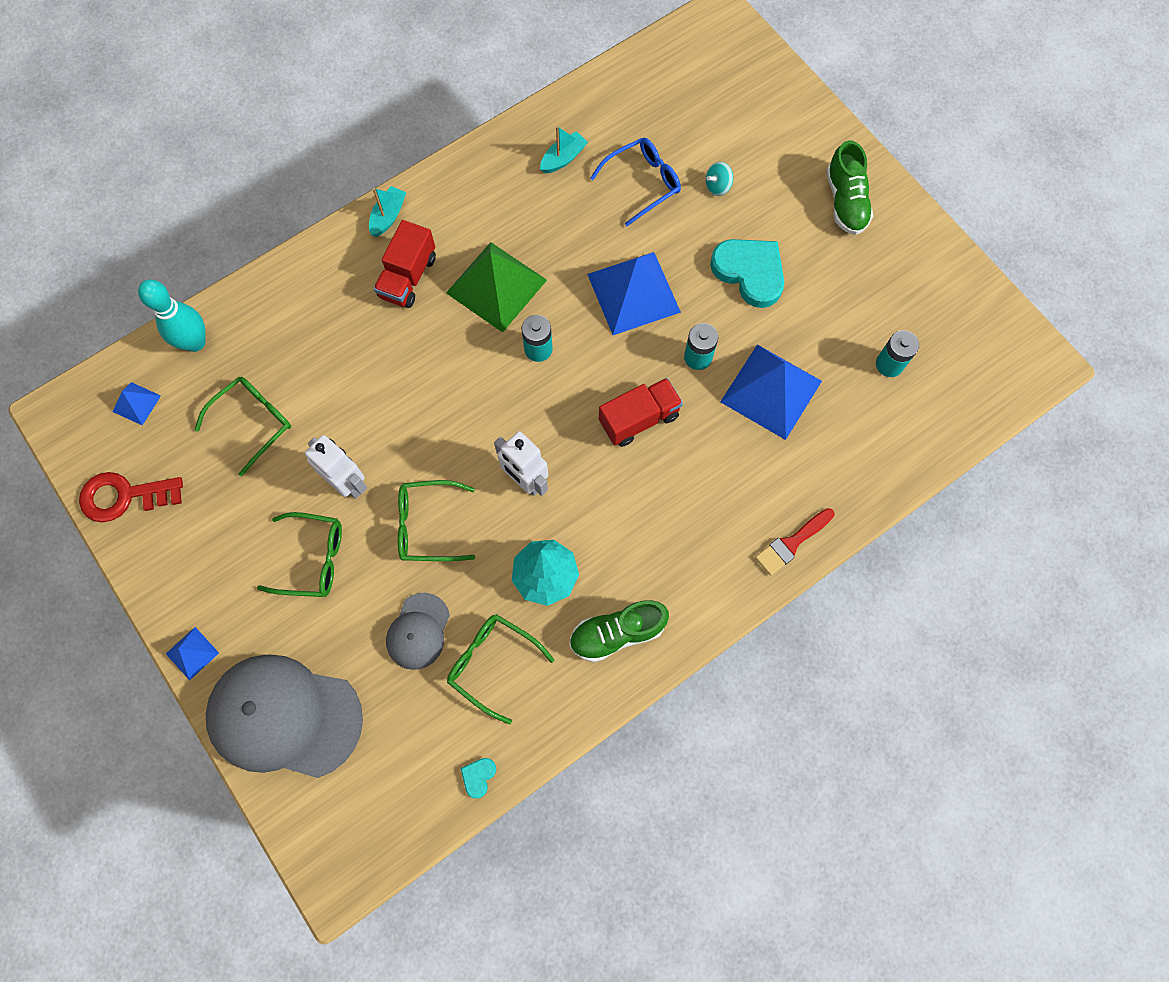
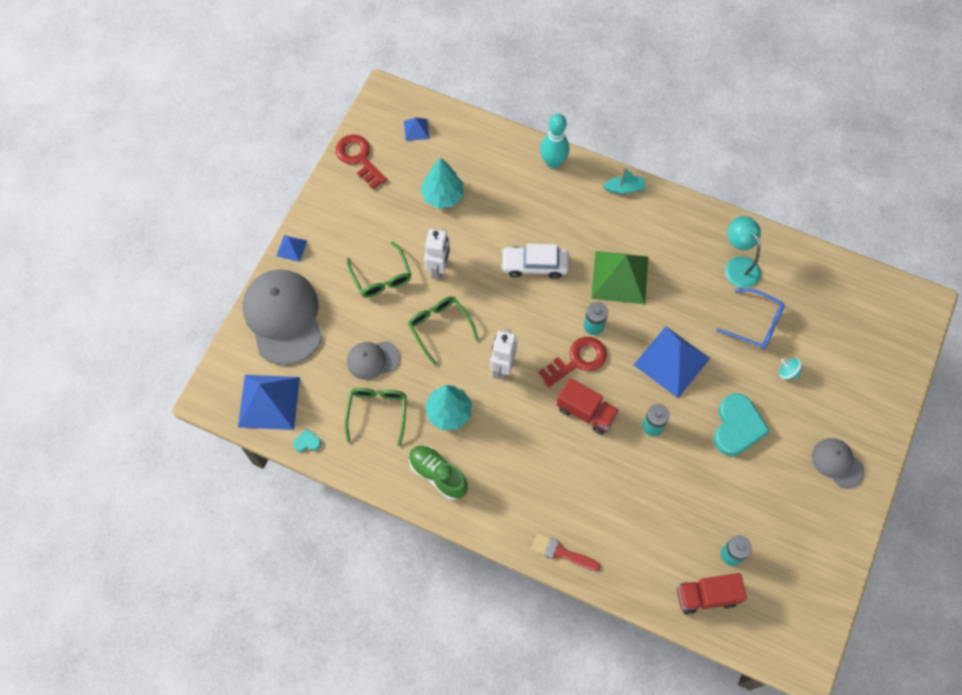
camera: 60 degrees right, 5 degrees down
turquoise bowling pin [138,280,206,352] -> turquoise bowling pin moved to [540,113,569,169]
green glasses [194,377,291,477] -> turquoise tree [420,157,464,209]
red truck [373,220,436,308] -> red truck moved to [677,573,747,615]
turquoise boat [540,126,588,173] -> turquoise lamp [725,216,761,288]
blue pyramid [720,344,822,440] -> blue pyramid moved to [238,375,300,430]
green shoe [826,140,873,235] -> grey cap [812,438,864,488]
none -> white car [501,243,569,279]
none -> red key [538,337,607,388]

